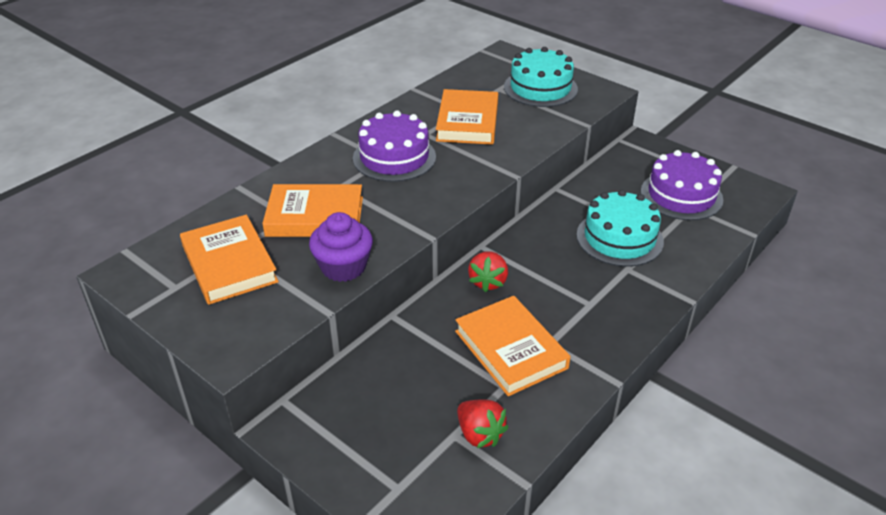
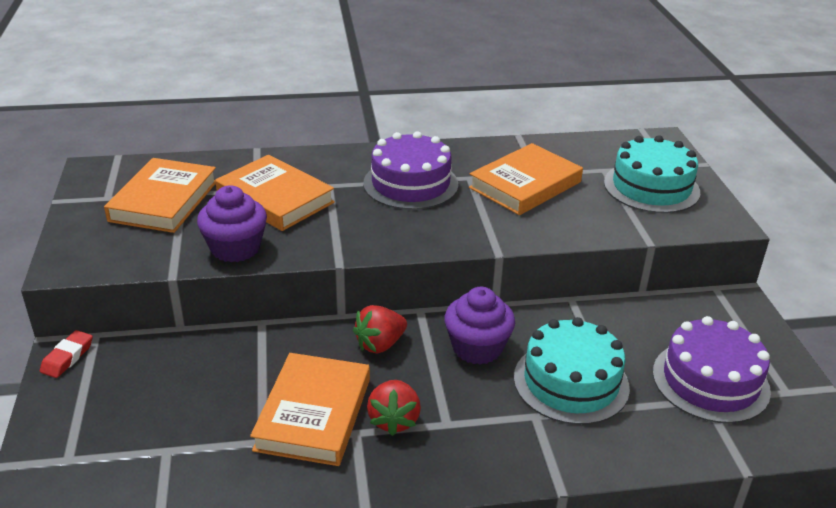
camera: 40 degrees right, 5 degrees down
red strawberry [457,399,509,448] -> red strawberry moved to [367,380,421,436]
none -> red eraser [40,330,93,378]
none -> purple cupcake [444,287,515,365]

